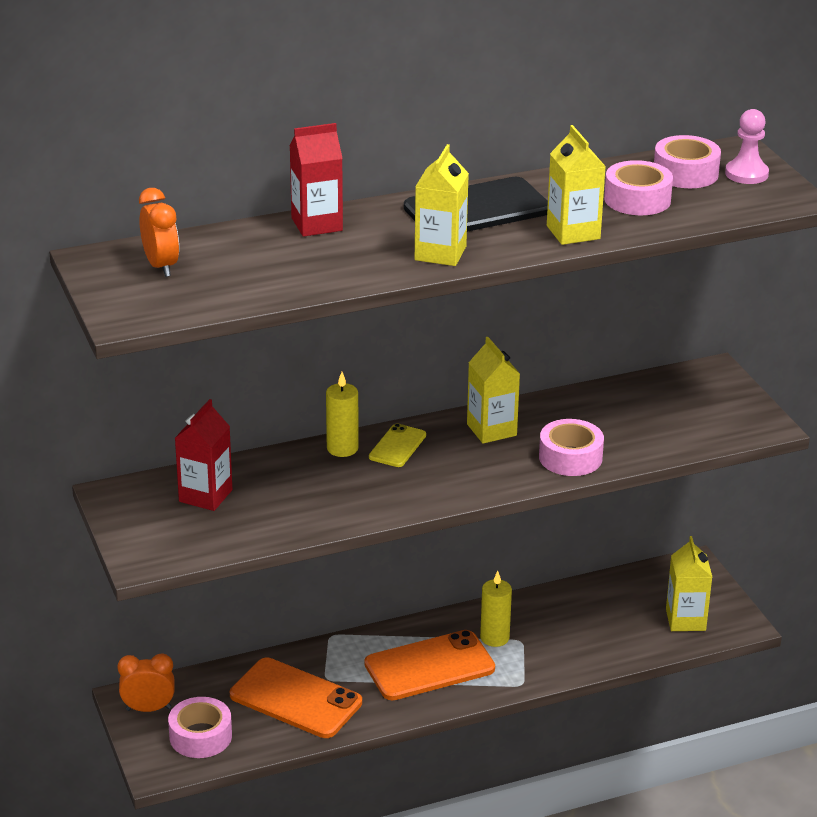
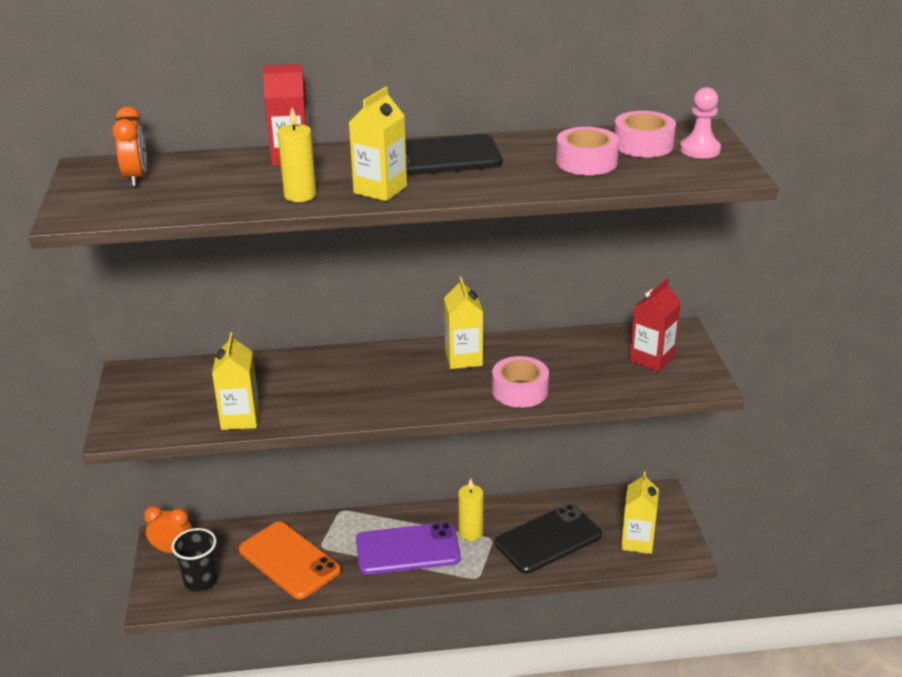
camera: 15 degrees right, 0 degrees up
pink tape [168,697,232,758] -> black cup [172,528,218,592]
red carton [175,399,232,511] -> red carton moved to [630,278,681,372]
yellow candle [326,372,359,457] -> yellow candle moved to [278,108,316,202]
orange phone [364,630,495,700] -> purple phone [356,522,461,575]
yellow phone [369,423,426,467] -> none
yellow carton [547,125,606,245] -> yellow carton moved to [212,332,260,430]
none -> black phone [495,504,602,574]

